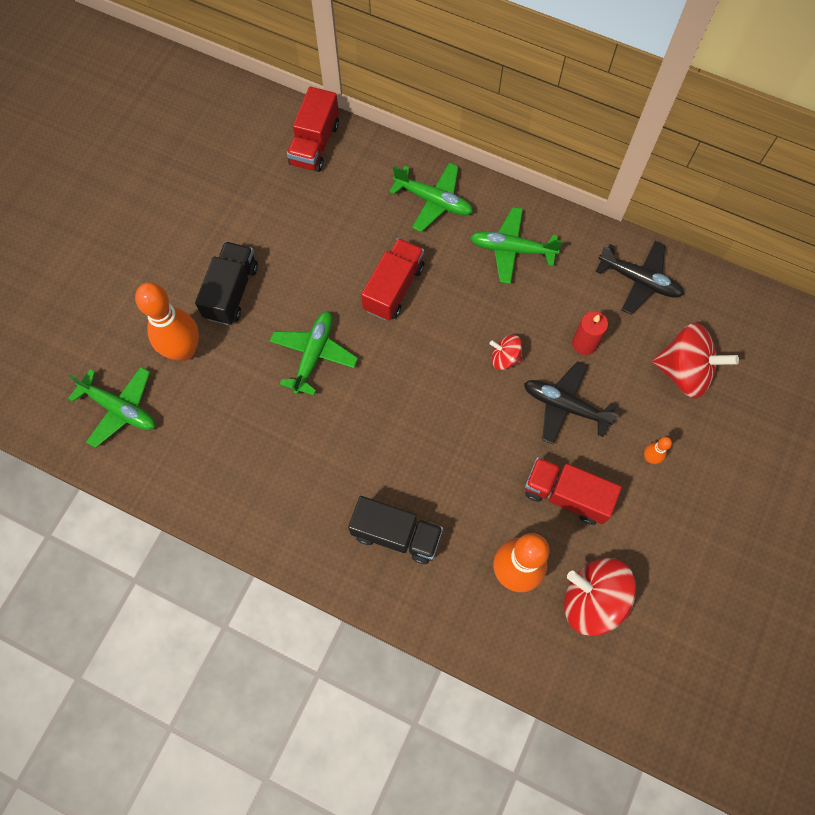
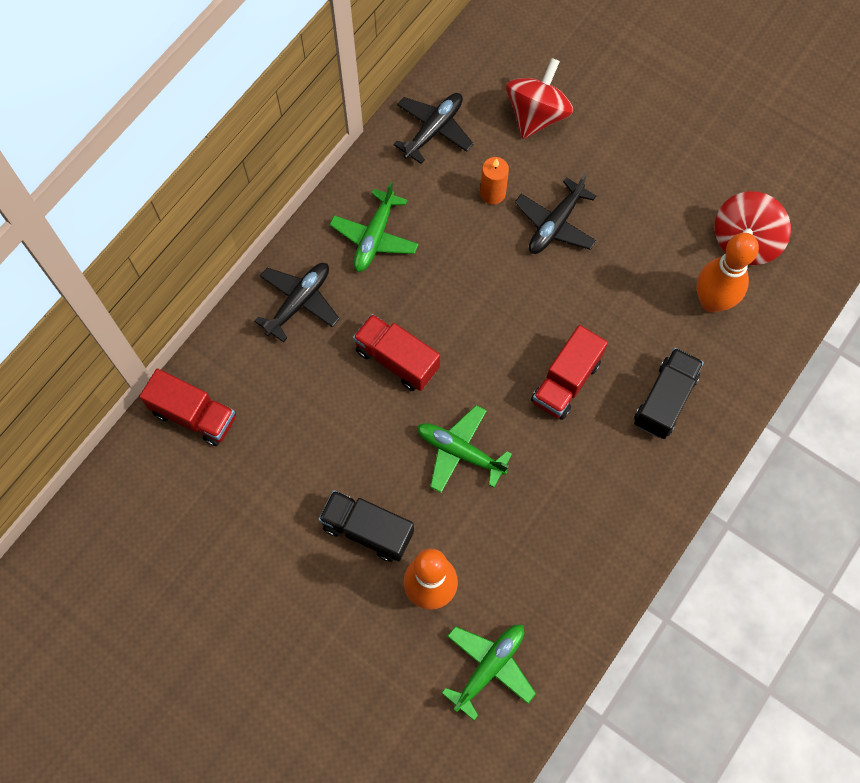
camera: 80 degrees left, 0 degrees up
green plane [389,163,473,232] -> black plane [254,263,340,342]
red spinning top [490,335,523,370] -> none
red truck [525,457,622,525] -> red truck moved to [531,325,608,420]
red candle [572,311,608,355] -> orange candle [480,157,509,205]
orange bowling pin [644,437,672,464] -> none

